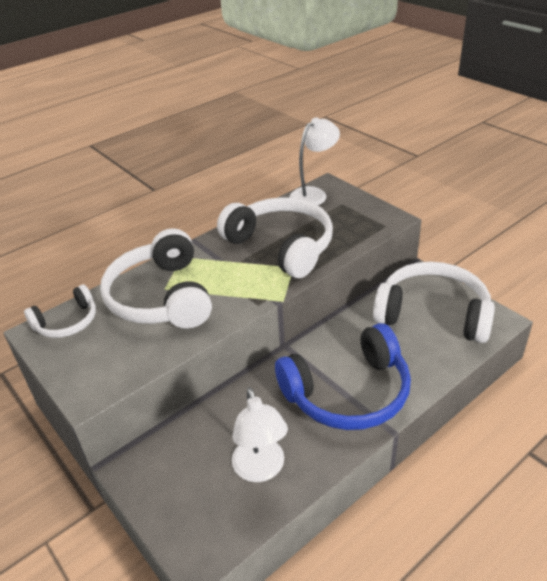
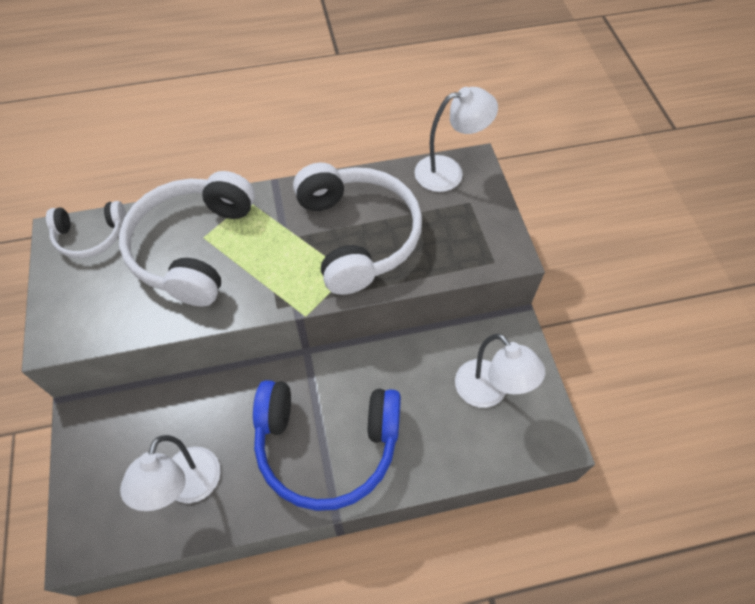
camera: 25 degrees right, 20 degrees up
white headphones [373,262,495,343] -> white lamp [455,333,545,408]

